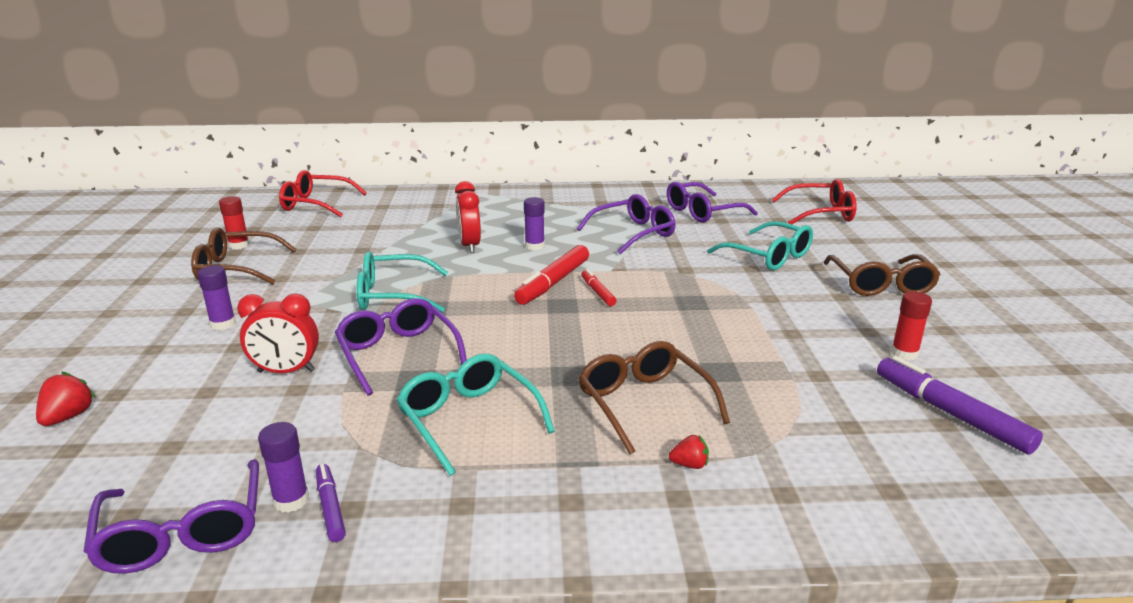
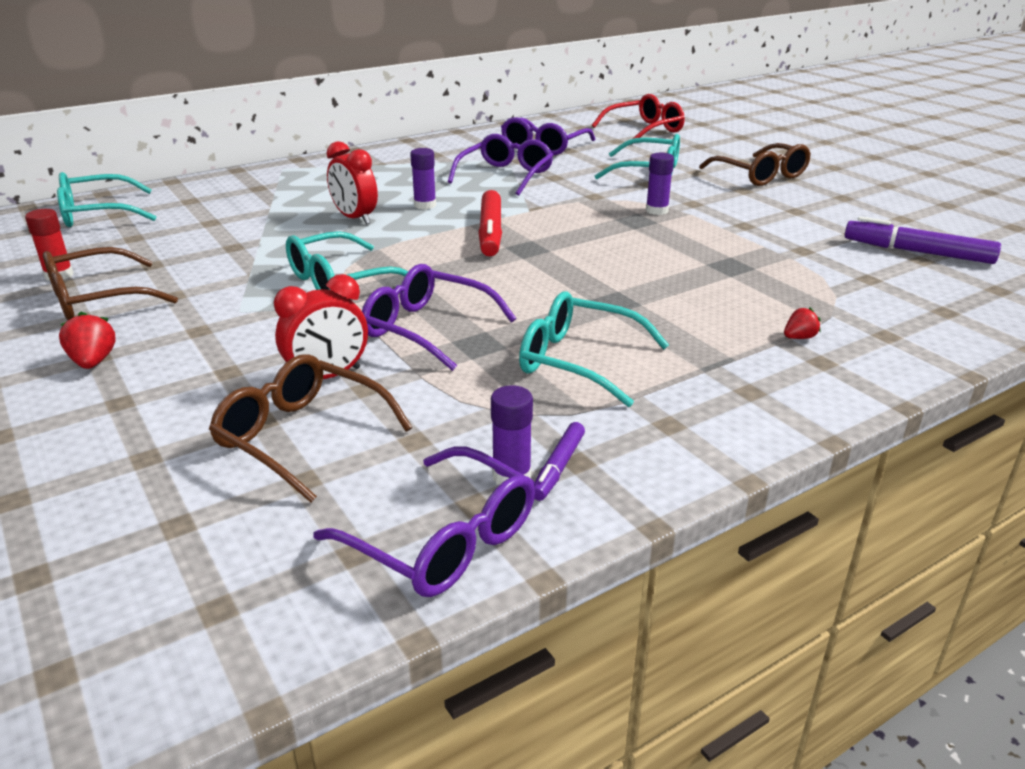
camera: 30 degrees left, 5 degrees up
red strawberry [36,372,96,426] -> red strawberry moved to [59,312,116,369]
purple glue stick [197,265,236,330] -> purple glue stick moved to [646,153,674,215]
red glasses [279,170,367,217] -> turquoise glasses [57,172,156,227]
purple marker [316,464,346,542] -> purple marker turned 105 degrees counterclockwise [534,422,585,501]
brown glasses [578,341,730,454] -> brown glasses moved to [209,354,412,502]
red marker [581,269,616,306] -> none
red glue stick [891,291,932,360] -> none

